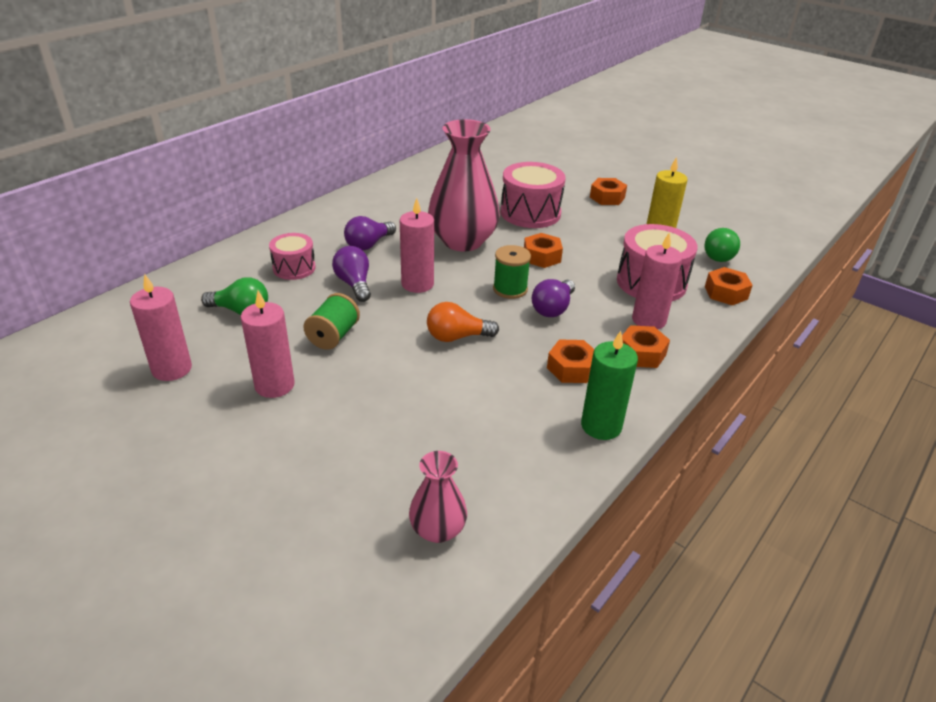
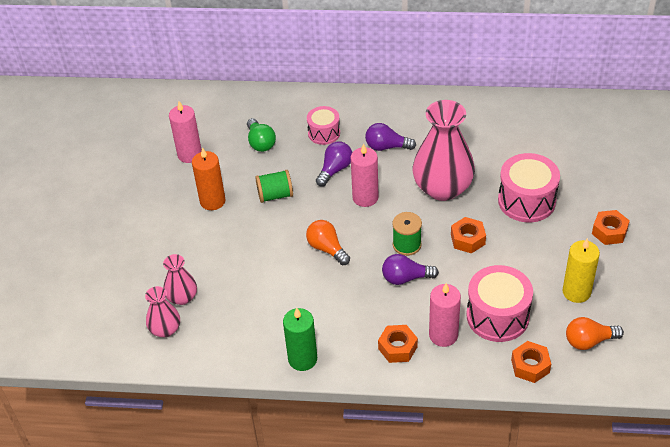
camera: 60 degrees right, 10 degrees up
pink candle [241,290,295,398] -> orange candle [192,147,226,210]
orange nut [547,339,594,383] -> none
green light bulb [704,228,740,262] -> orange light bulb [566,317,624,350]
none -> pink vase [163,254,197,305]

